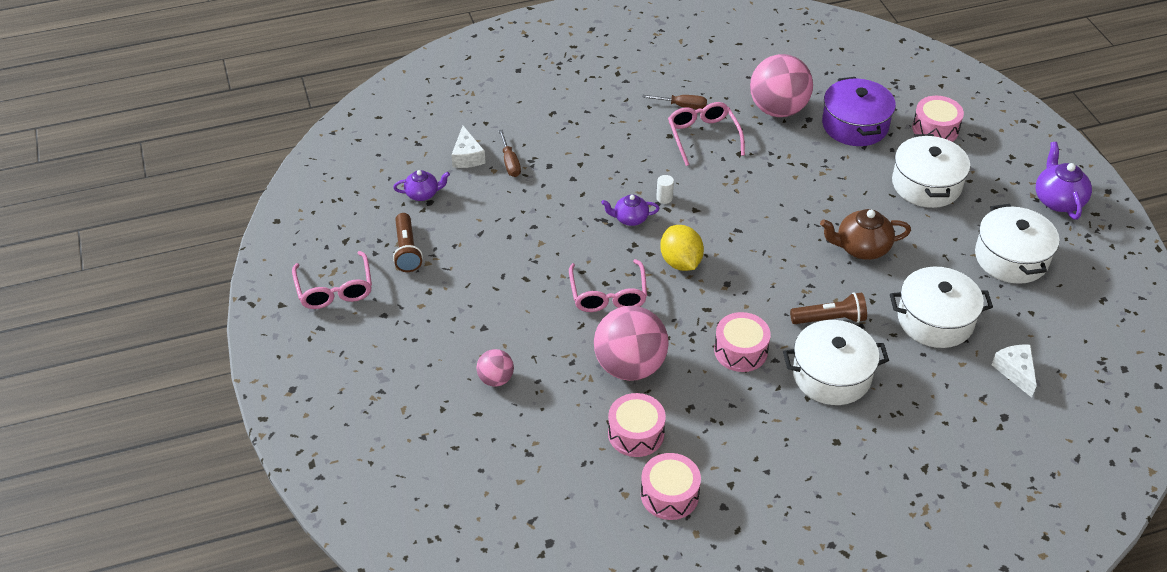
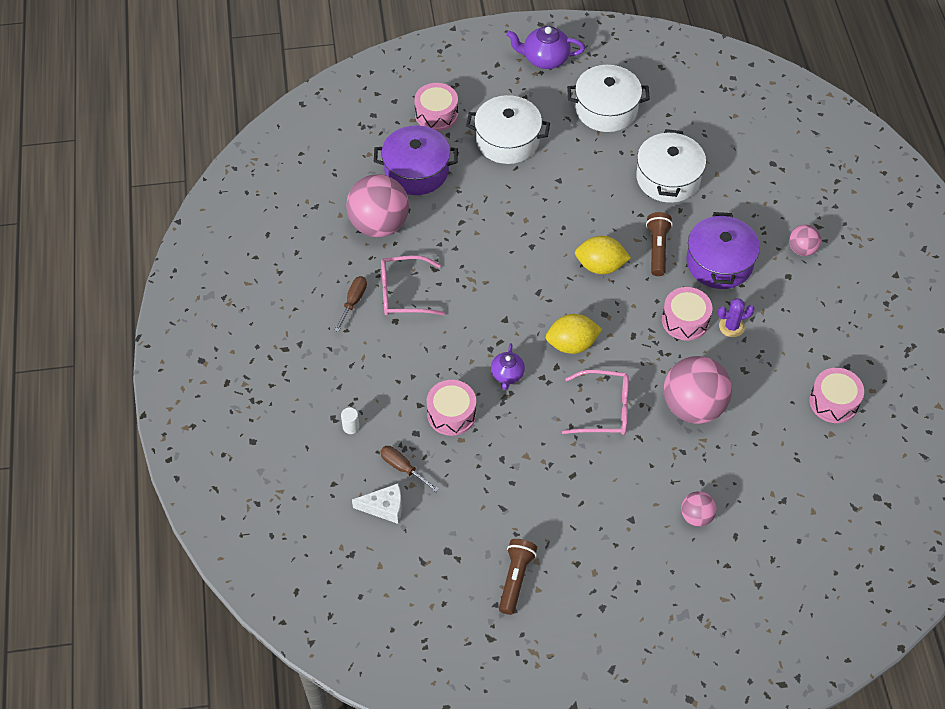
camera: 80 degrees left, 10 degrees up
pink glasses [292,251,372,309] -> none
purple teapot [393,170,450,201] -> none
brown flashlight [393,213,423,272] -> brown flashlight turned 75 degrees counterclockwise [499,539,537,615]
brown screwdriver [498,129,521,177] -> brown screwdriver turned 135 degrees counterclockwise [380,446,439,492]
pink drum [608,393,666,457] -> pink drum moved to [427,380,476,436]
white cylinder [656,175,674,204] -> white cylinder moved to [341,408,359,434]
white pot [783,320,889,405] -> purple pot [686,212,760,289]
brown teapot [820,209,911,260] -> none
white cheese [992,345,1037,398] -> none
none -> yellow lemon [575,236,631,274]
none -> purple cactus [718,298,754,337]
none -> pink ball [789,225,821,256]

